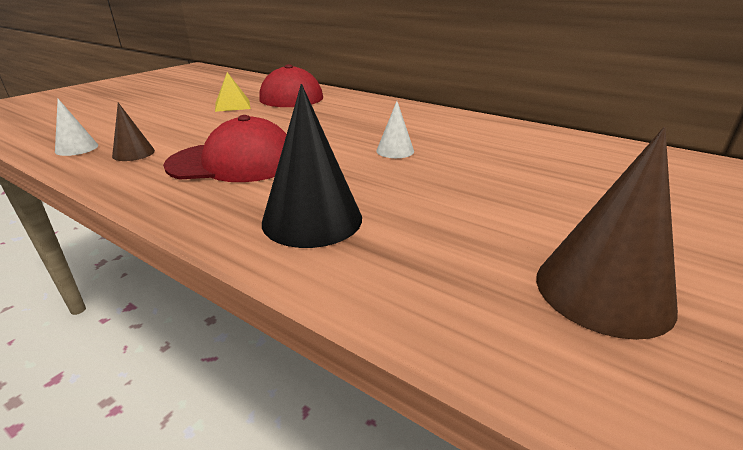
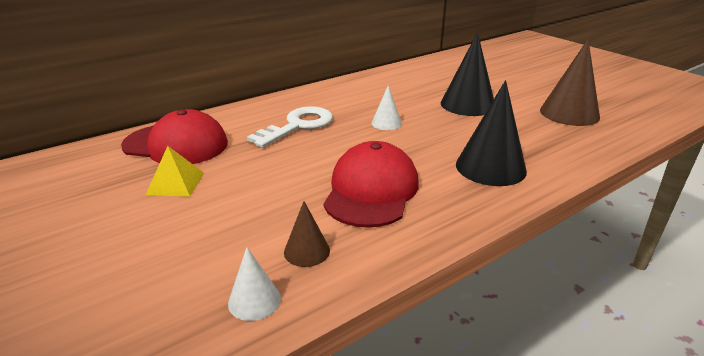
camera: 70 degrees left, 0 degrees up
none -> white key [247,106,333,148]
none -> black cone [441,32,494,116]

